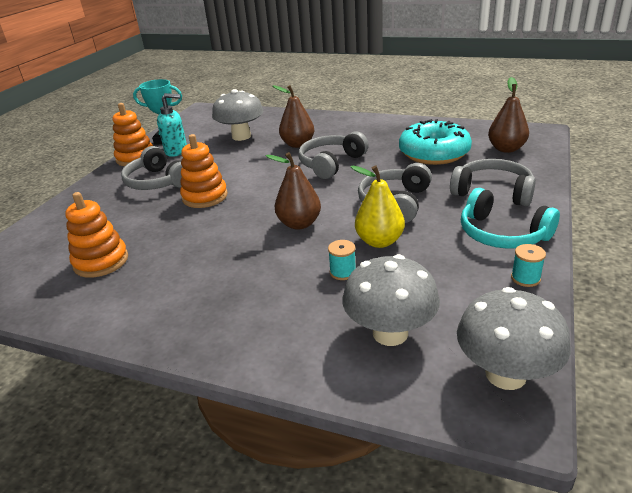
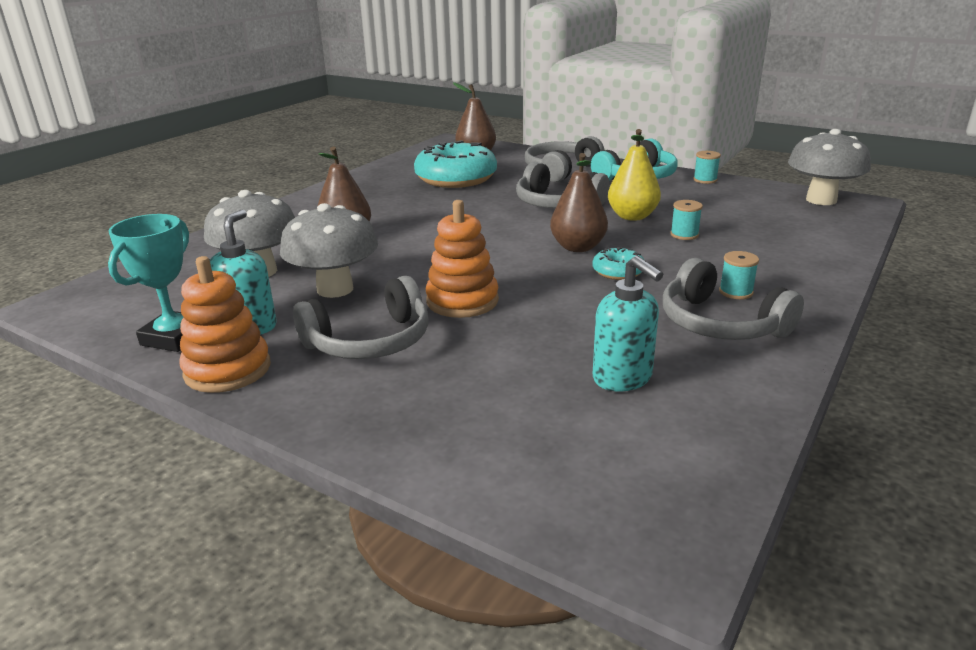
camera: 80 degrees left, 5 degrees down
orange stacking toy [65,192,128,278] -> turquoise soap dispenser [593,256,663,392]
grey headphones [298,131,369,179] -> grey headphones moved to [663,258,804,340]
grey mushroom [342,254,440,346] -> grey mushroom moved to [280,203,378,298]
none -> turquoise donut [592,247,644,280]
none -> turquoise spool [719,251,759,299]

